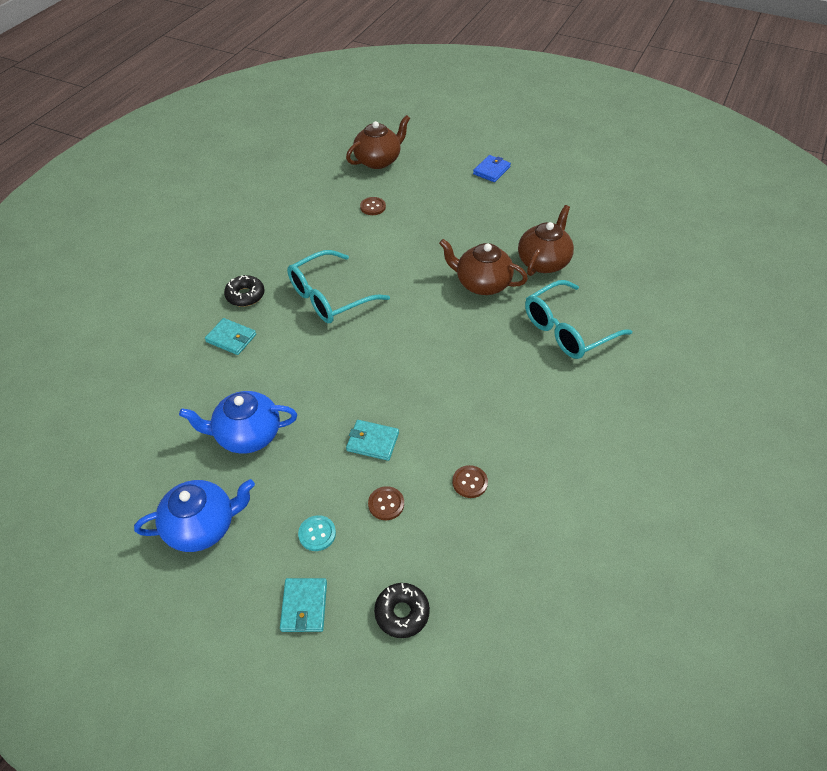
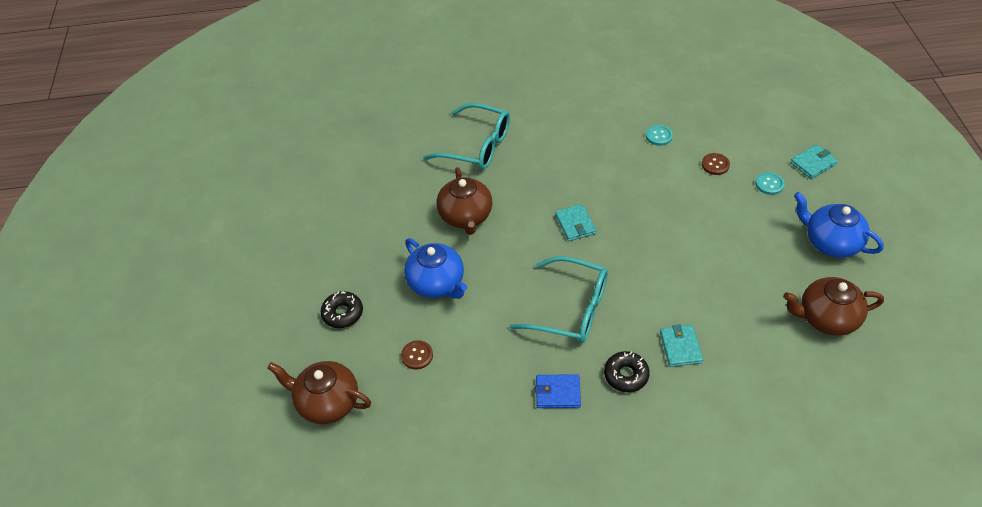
camera: 120 degrees left, 0 degrees up
blue teapot [179,391,297,453] -> blue teapot moved to [404,238,467,299]
turquoise wallet [346,420,399,461] -> turquoise wallet moved to [555,204,597,241]
black donut [374,583,430,638] -> black donut moved to [321,291,363,328]
brown button [452,465,488,498] -> turquoise button [646,125,673,146]
blue wallet [473,155,511,182] -> blue wallet moved to [535,374,581,408]
brown teapot [518,205,574,276] -> brown teapot moved to [783,277,884,336]

